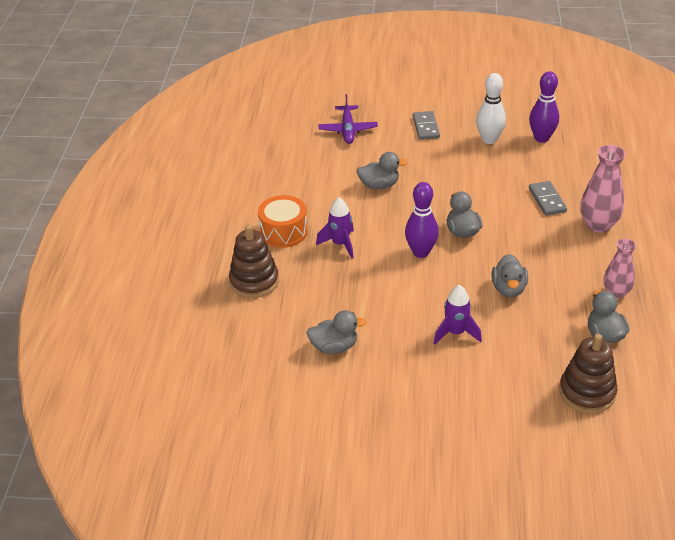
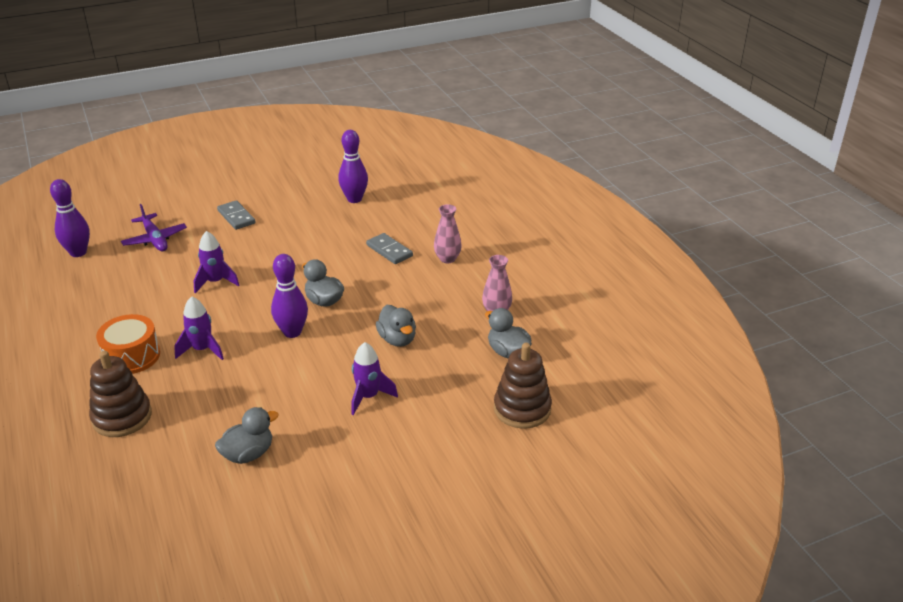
camera: 30 degrees left, 5 degrees down
grey duck [357,152,407,189] -> purple rocket [193,231,239,294]
white bowling pin [476,73,506,144] -> none
pink vase [580,145,626,233] -> pink vase [434,204,462,263], size x0.67
none -> purple bowling pin [50,179,90,257]

